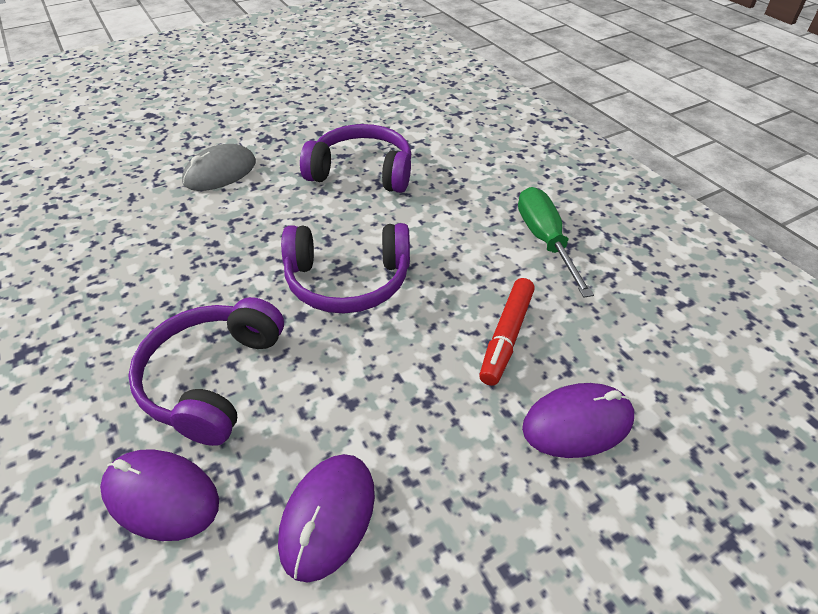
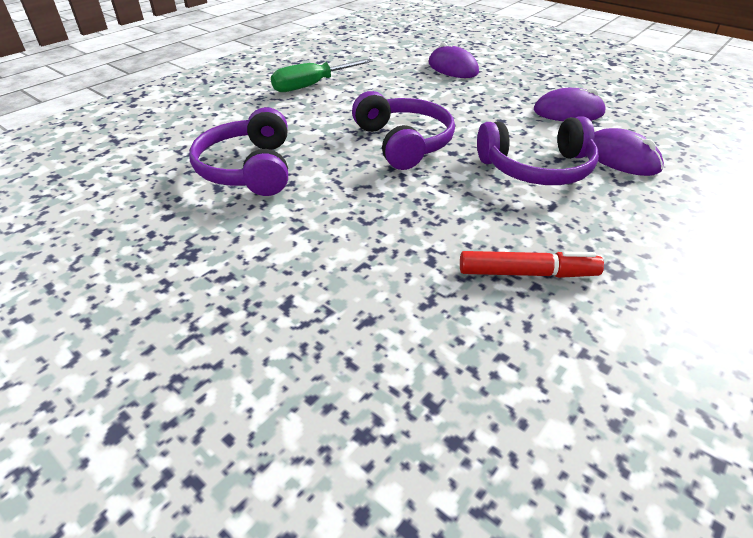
camera: 110 degrees left, 5 degrees down
purple mouse [100,449,219,541] -> purple mouse turned 45 degrees counterclockwise [594,128,664,176]
grey mouse [182,144,256,191] -> none
red marker [479,278,535,386] -> red marker moved to [460,251,604,278]

